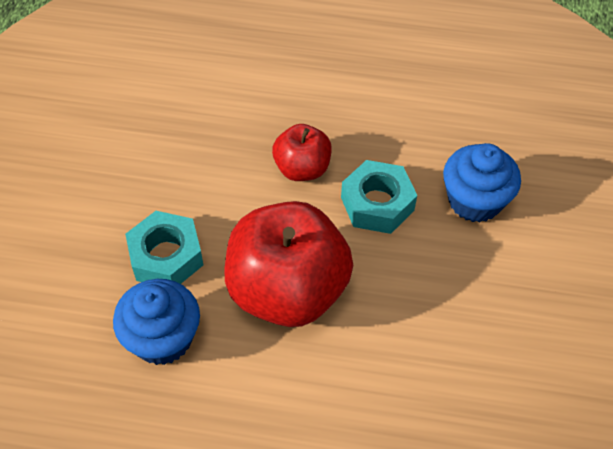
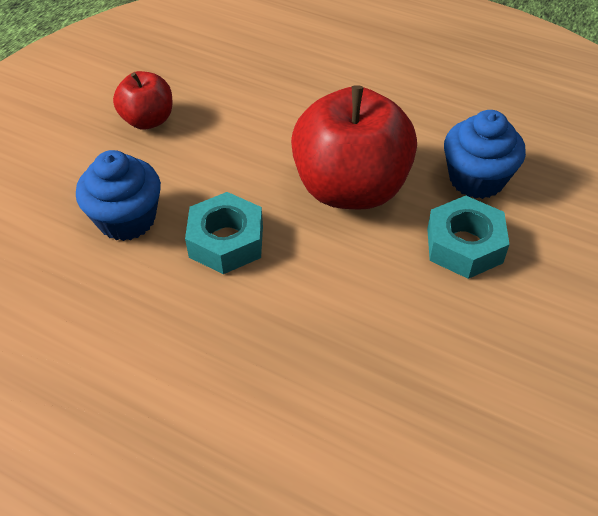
camera: 160 degrees left, 5 degrees down
red apple [272,124,332,181] -> red apple moved to [113,71,172,129]

